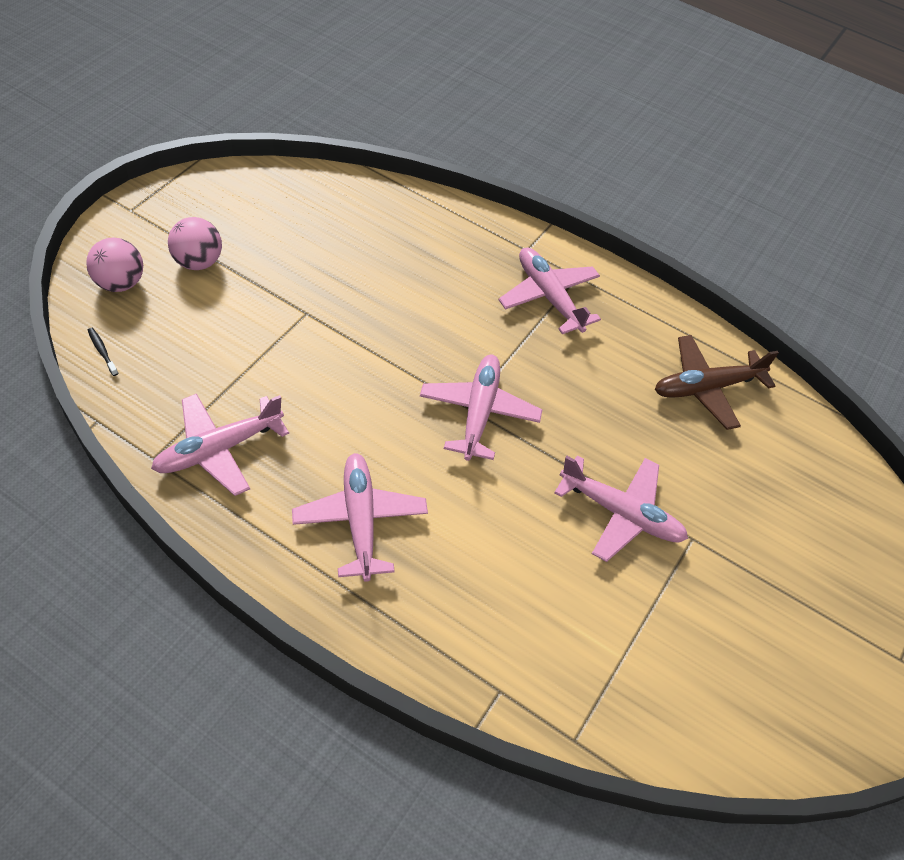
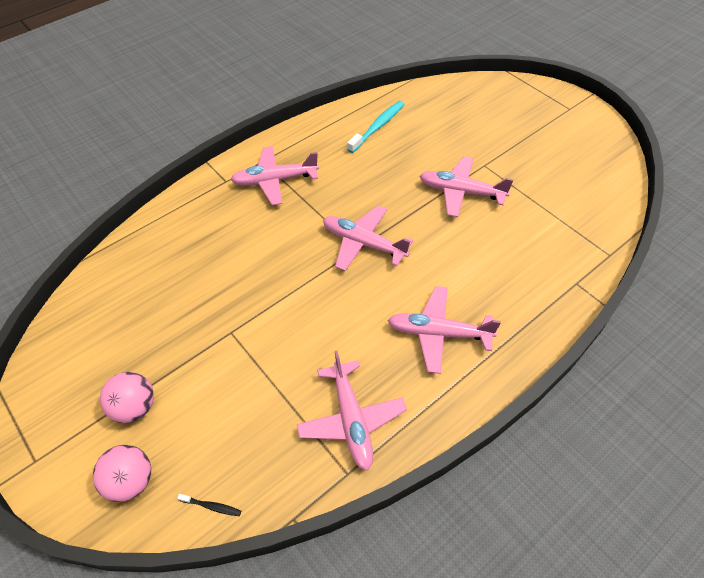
camera: 65 degrees left, 0 degrees up
black toothbrush [88,328,118,376] -> black toothbrush turned 150 degrees counterclockwise [177,494,241,516]
pink plane [554,456,688,562] -> pink plane turned 120 degrees counterclockwise [420,156,514,217]
brown plane [655,335,779,430] -> turquoise toothbrush [347,101,405,153]

